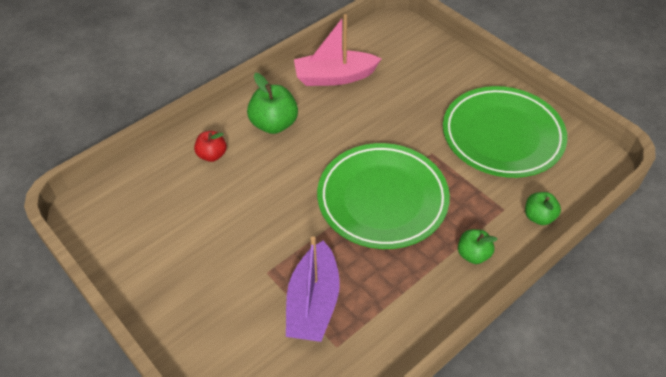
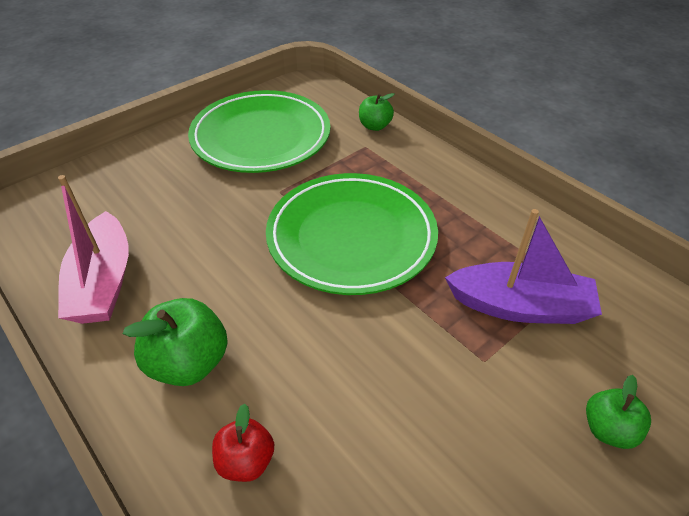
camera: 90 degrees left, 5 degrees down
green apple [458,229,498,264] -> green apple moved to [586,375,651,449]

